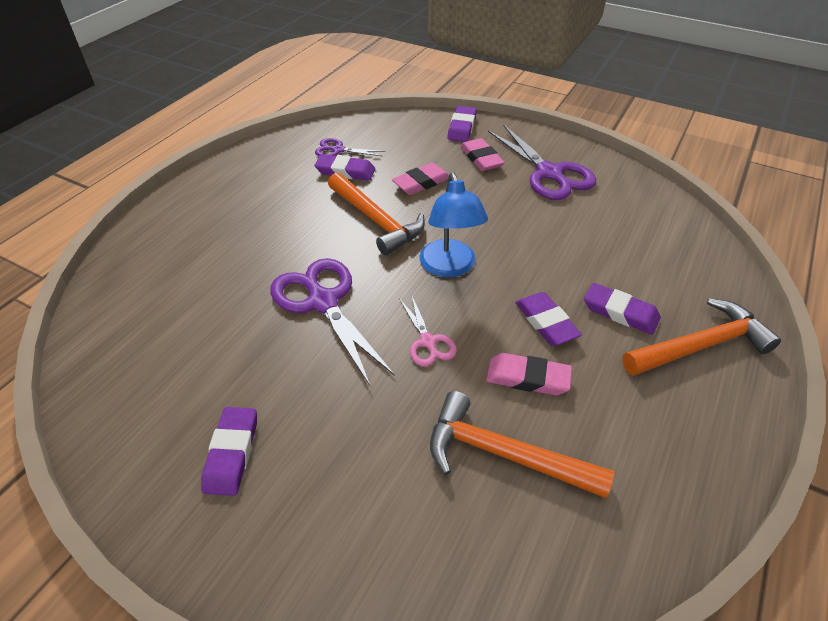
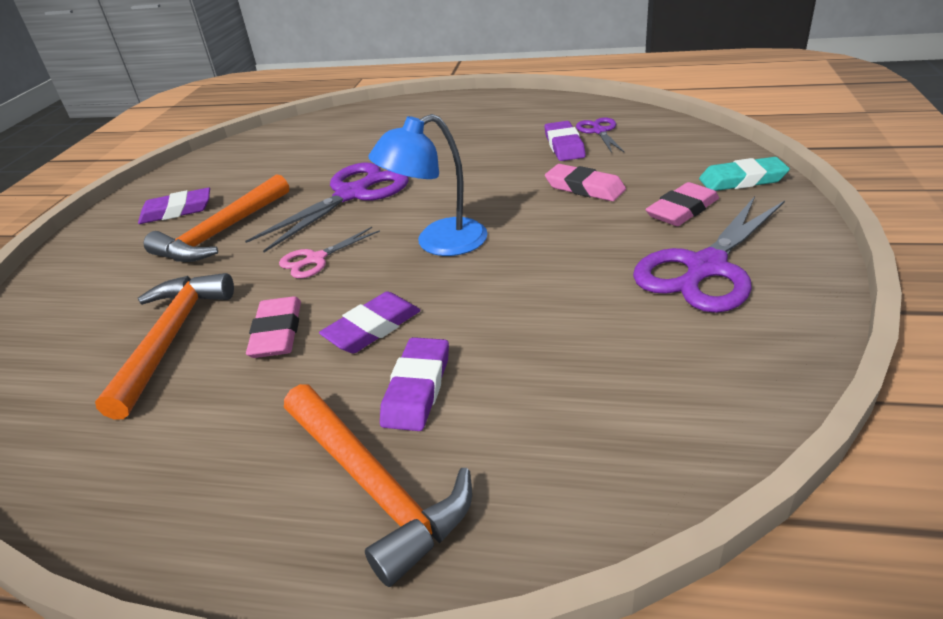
camera: 75 degrees right, 10 degrees down
orange hammer [328,173,425,255] -> orange hammer moved to [144,174,289,262]
purple eraser [447,106,477,142] -> turquoise eraser [699,157,790,191]

